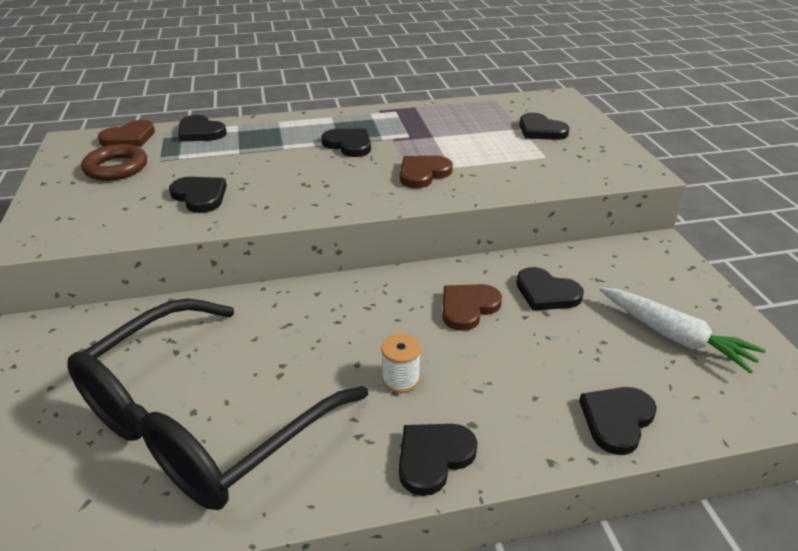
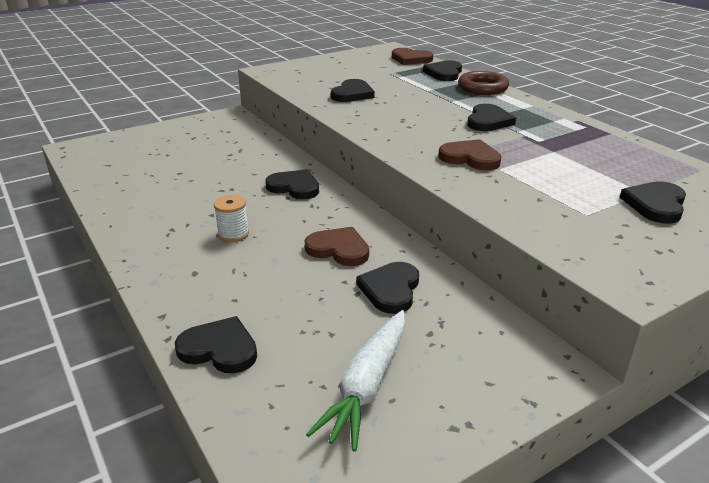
camera: 70 degrees right, 5 degrees down
black glasses [67,299,368,510] -> none
brown ring [81,144,147,181] -> brown ring moved to [458,71,509,95]
black heart [399,424,478,496] -> black heart moved to [265,169,319,199]

